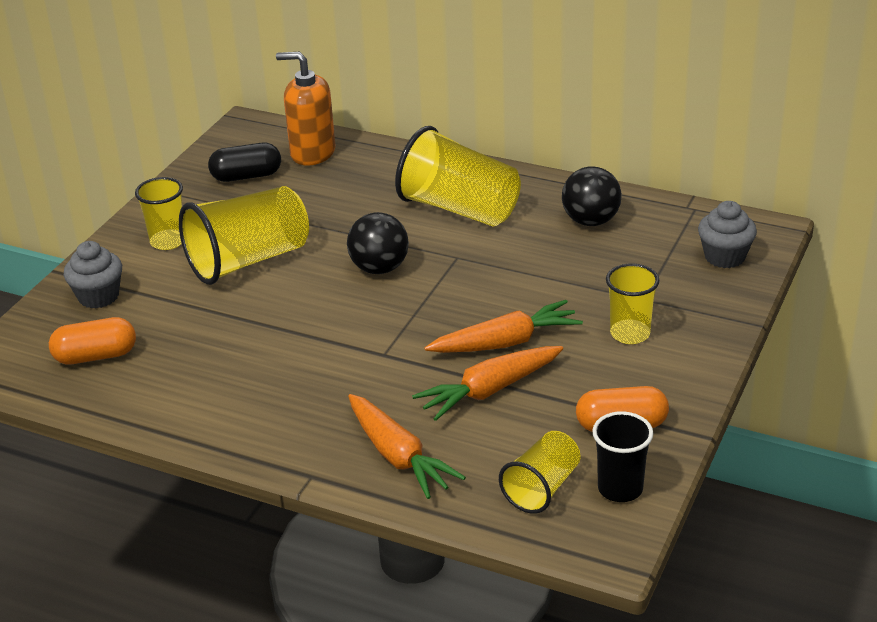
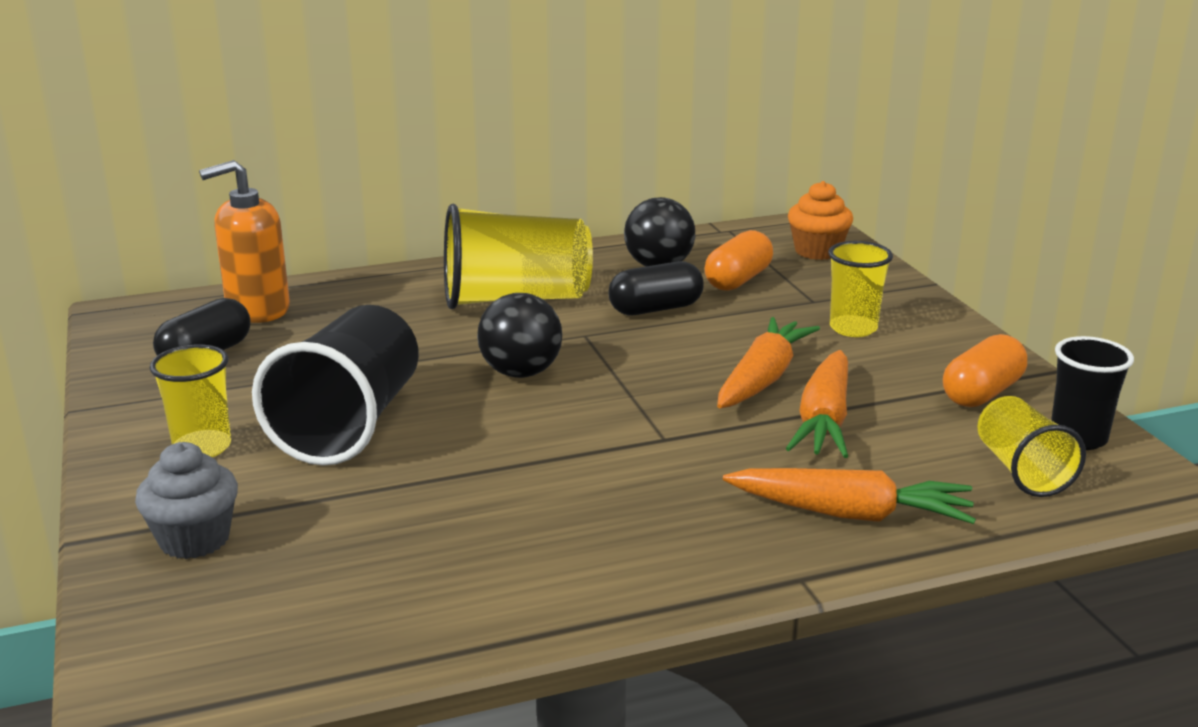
camera: 45 degrees left, 10 degrees down
orange capsule [49,317,136,365] -> orange capsule moved to [705,230,773,291]
yellow cup [179,186,309,285] -> black cup [252,305,419,466]
grey cupcake [698,201,757,268] -> orange cupcake [788,181,853,260]
none -> black capsule [608,261,704,315]

